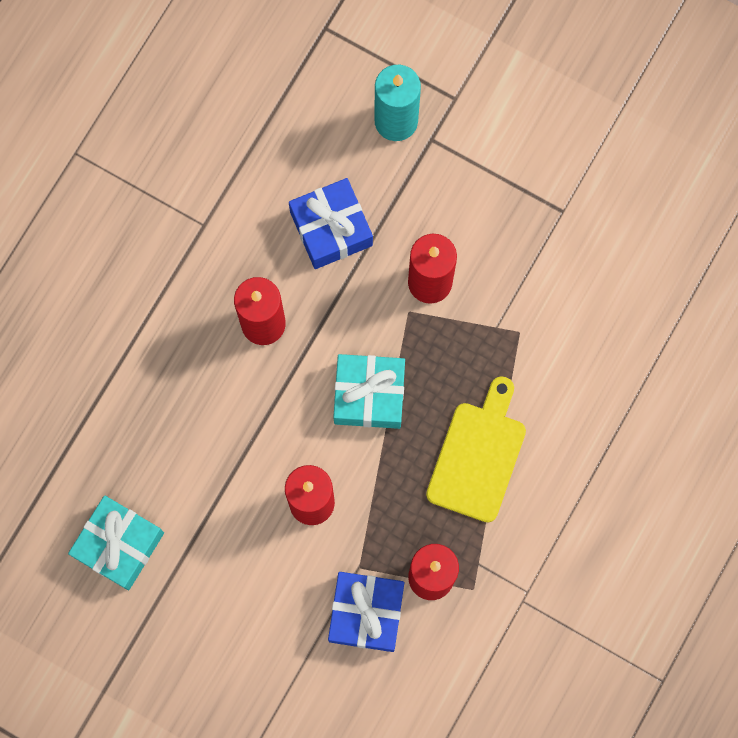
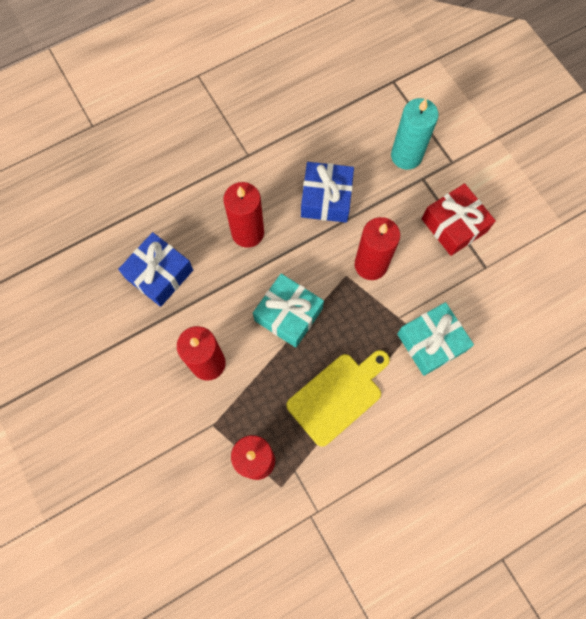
camera: 30 degrees right, 5 degrees down
turquoise gift [68,495,164,591] -> turquoise gift moved to [397,302,474,376]
blue gift [328,572,404,652] -> blue gift moved to [118,232,193,307]
none -> red gift [422,183,496,256]

